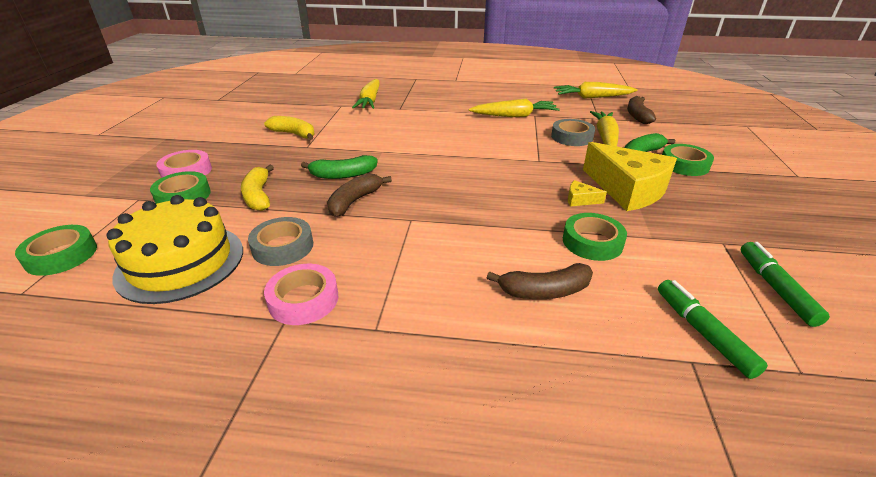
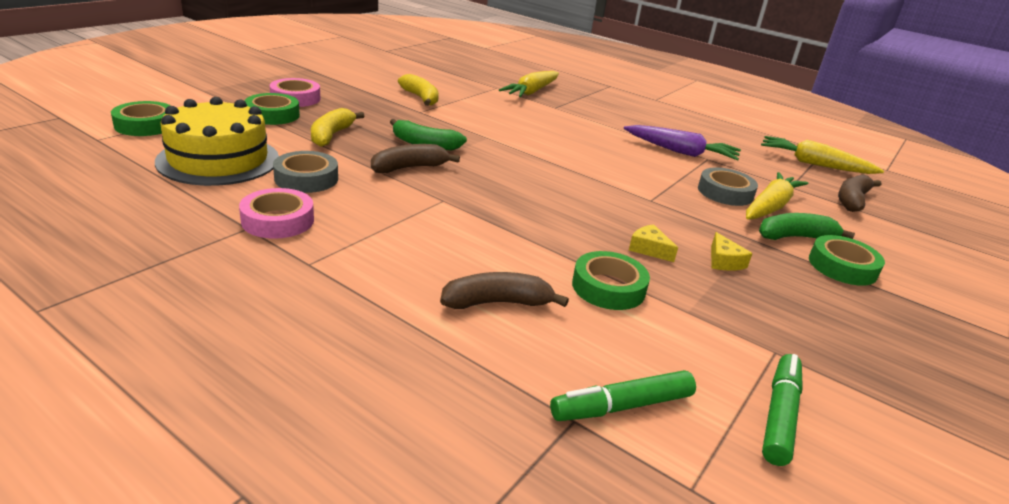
camera: 25 degrees right, 5 degrees down
yellow carrot [469,99,560,117] -> purple carrot [624,125,741,161]
brown banana [487,263,593,299] -> brown banana turned 150 degrees clockwise [440,272,569,309]
yellow cheese [583,142,677,211] -> yellow cheese [711,232,753,271], size x0.40
green marker [658,280,768,379] -> green marker turned 120 degrees counterclockwise [550,370,696,421]

